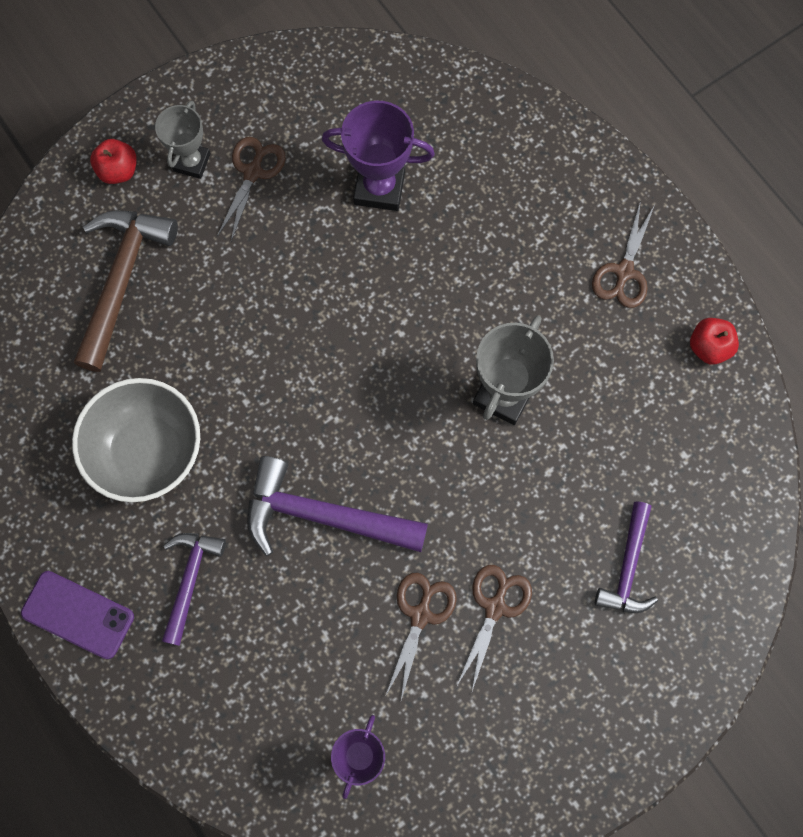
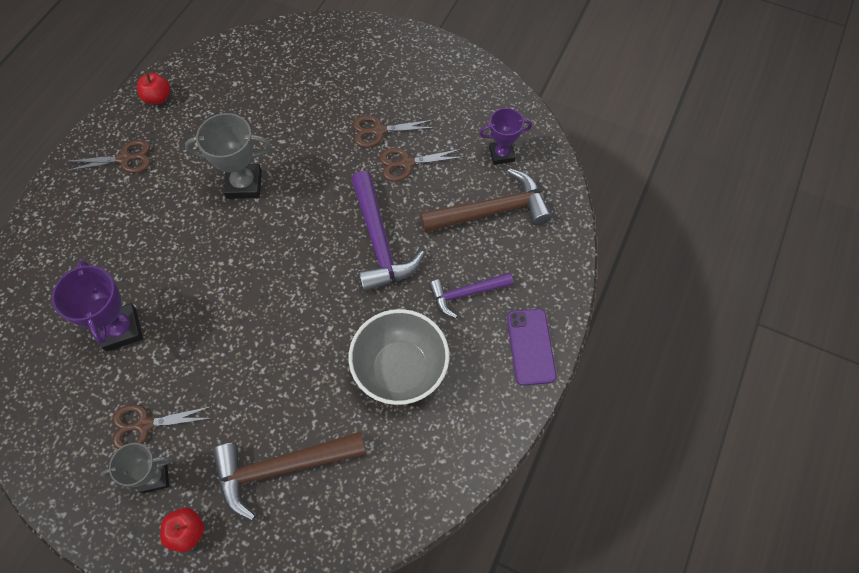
camera: 120 degrees left, 10 degrees down
purple hammer [595,501,658,613] -> none
none -> brown hammer [420,168,552,233]

